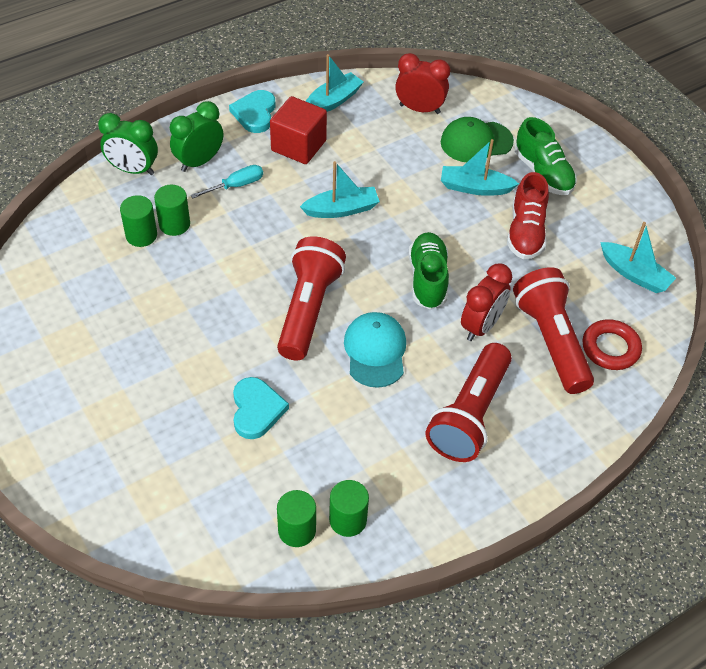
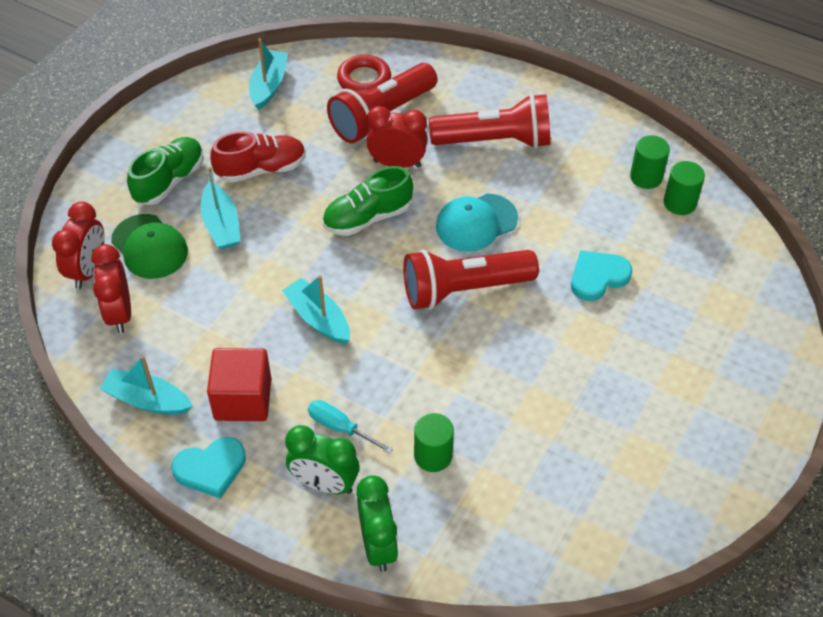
camera: 115 degrees left, 0 degrees up
green cylinder [120,195,157,247] -> none
none -> red clock [52,201,105,289]

